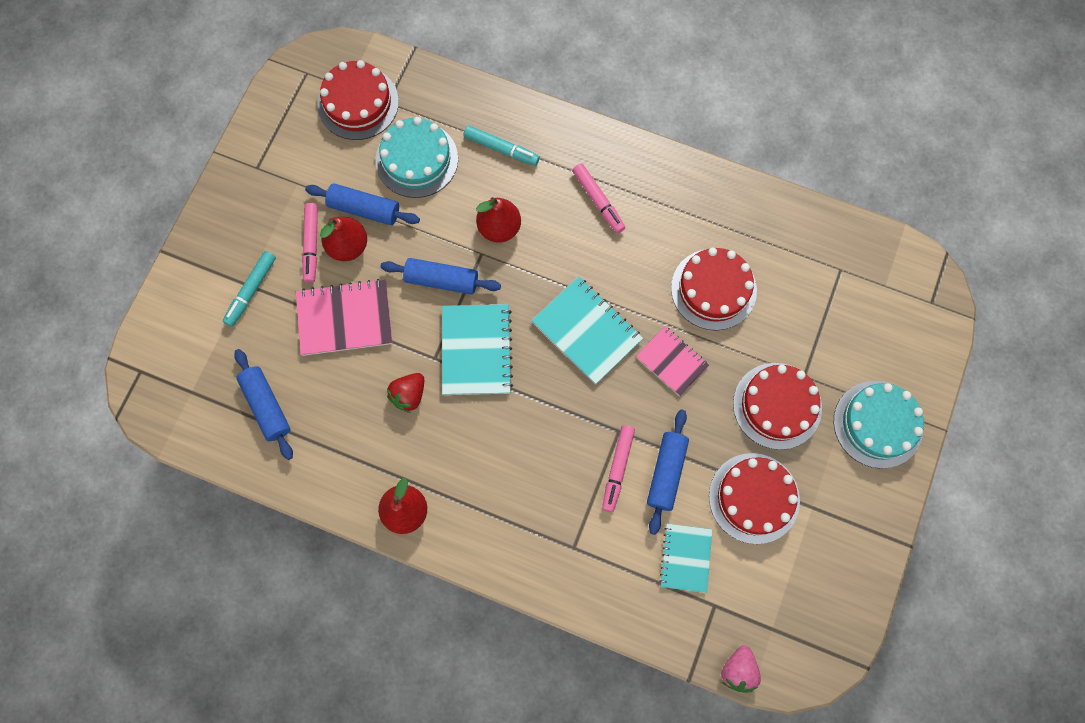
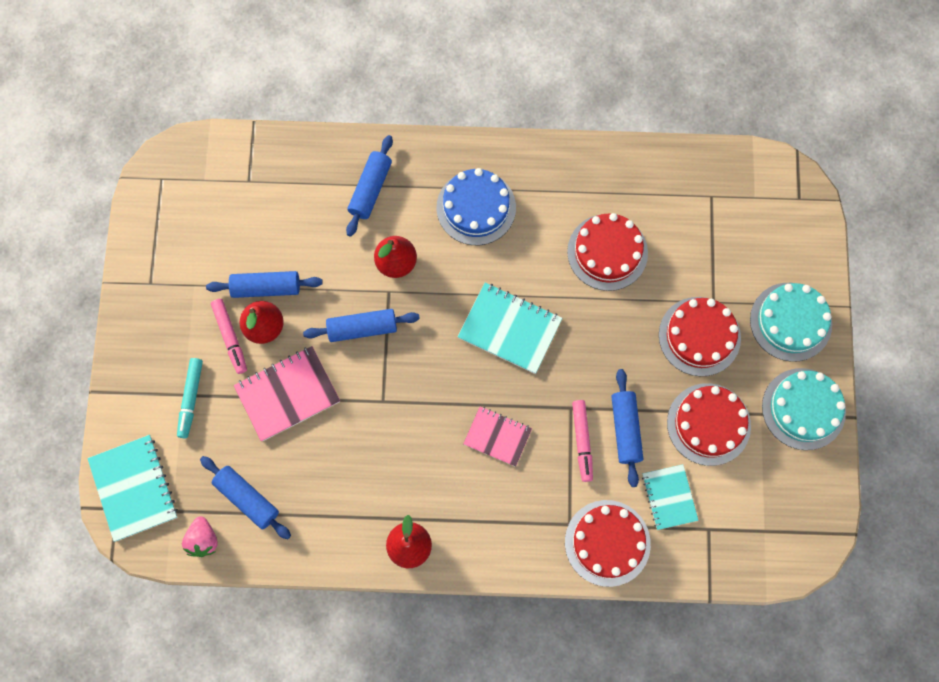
camera: 20 degrees left, 0 degrees up
red cake [317,60,399,140] -> red cake moved to [565,500,651,587]
turquoise cake [376,117,458,198] -> turquoise cake moved to [762,368,846,450]
red strawberry [387,373,424,413] -> none
turquoise notebook [442,304,513,395] -> turquoise notebook moved to [87,435,178,542]
turquoise marker [463,125,540,166] -> blue rolling pin [346,135,393,236]
pink marker [572,163,625,233] -> blue cake [436,168,516,245]
pink notebook [636,326,709,396] -> pink notebook moved to [463,406,532,467]
pink strawberry [721,645,761,693] -> pink strawberry moved to [182,516,218,557]

